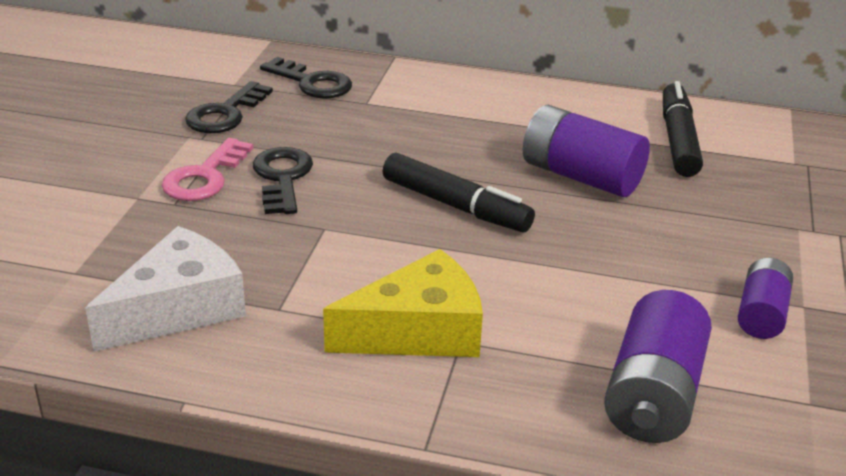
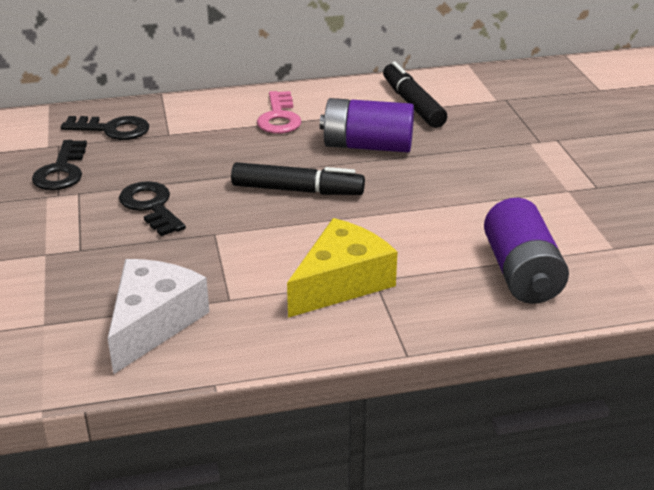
camera: 25 degrees left, 0 degrees up
pink key [161,138,253,201] -> pink key moved to [257,91,301,134]
purple battery [738,258,793,339] -> none

